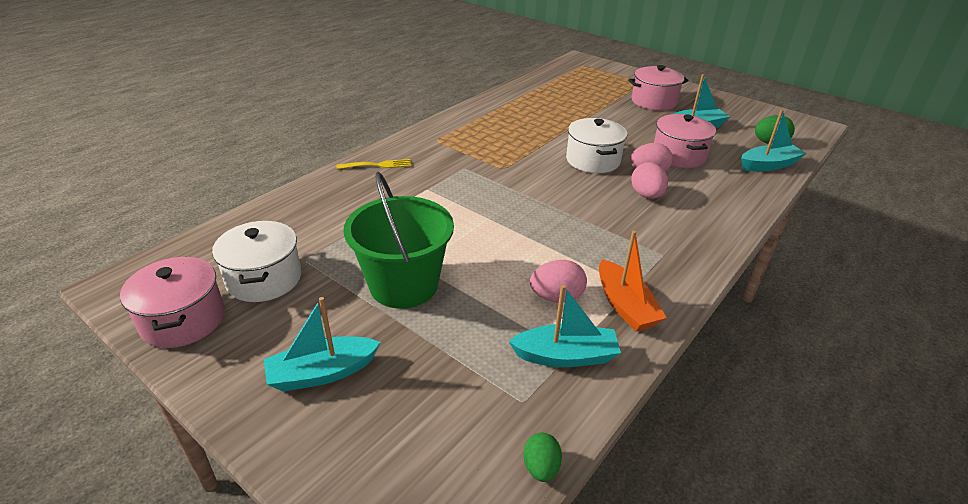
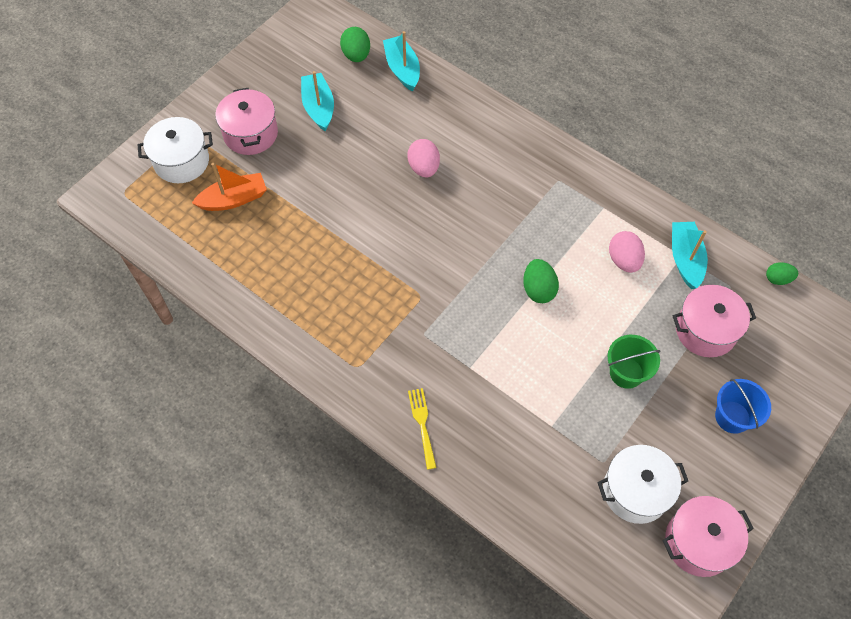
camera: 90 degrees left, 25 degrees up
turquoise boat [264,297,381,392] -> blue bucket [715,379,771,434]
green bucket [344,171,454,309] -> green bucket [608,335,661,389], size x0.58
white pot [566,118,627,173] -> white pot moved to [137,117,213,183]
orange boat [599,230,667,331] -> orange boat moved to [192,163,267,211]
pink egg [631,162,668,199] -> none
pink pot [654,114,716,168] -> pink pot moved to [673,285,756,357]
none -> green egg [523,259,559,303]

